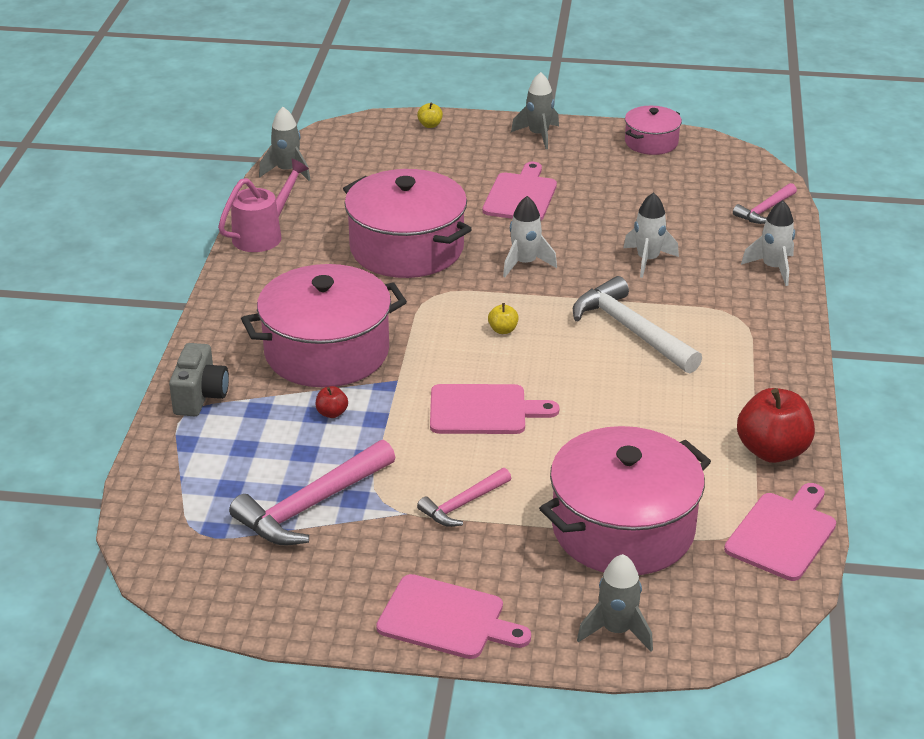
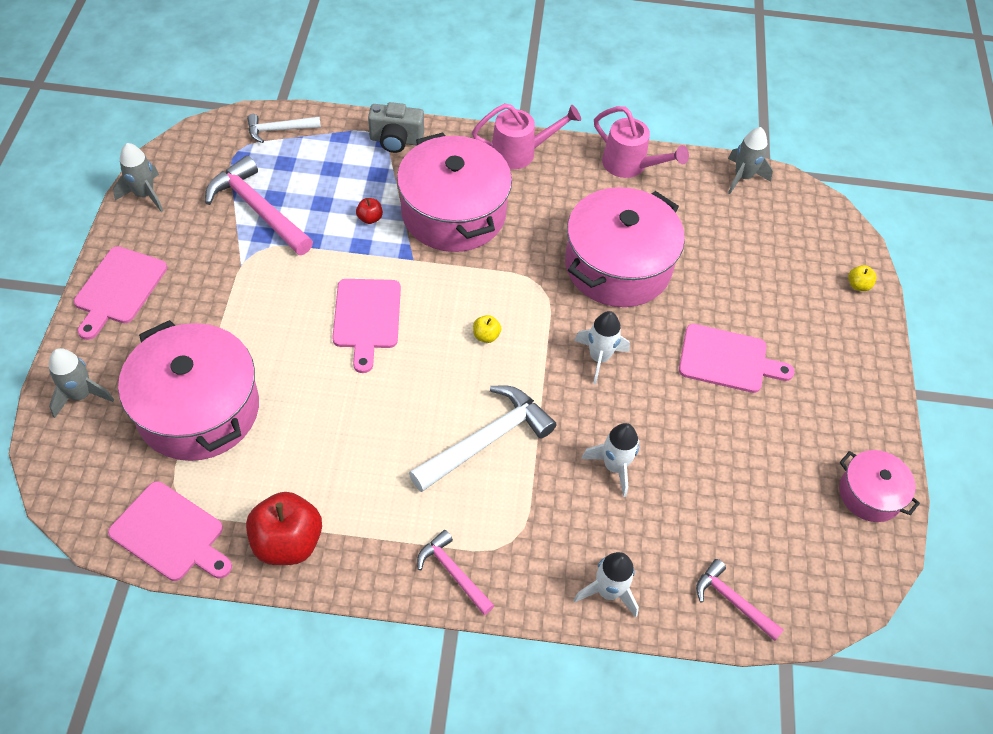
camera: 85 degrees right, 20 degrees up
pink hammer [417,468,511,527] -> pink hammer moved to [417,530,495,615]
grey rocket [511,72,559,149] -> grey rocket moved to [113,143,163,212]
none -> white hammer [247,114,321,143]
none -> pink watering can [472,103,581,169]

